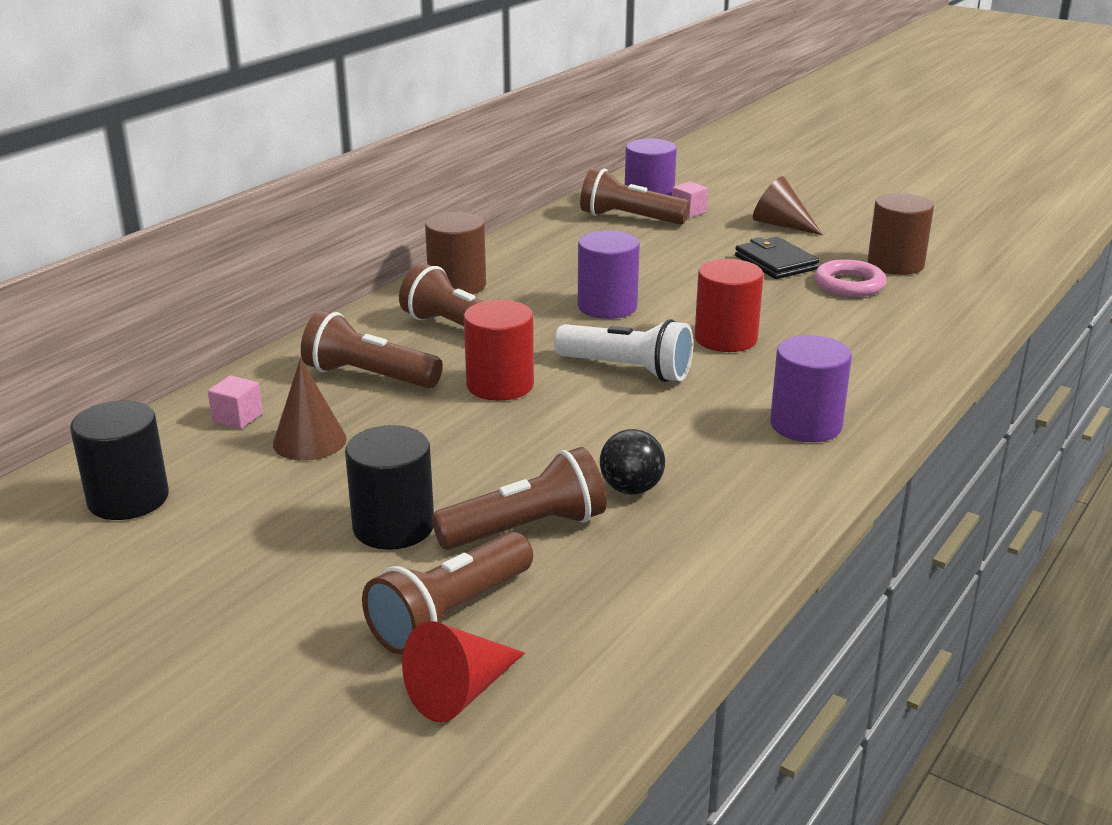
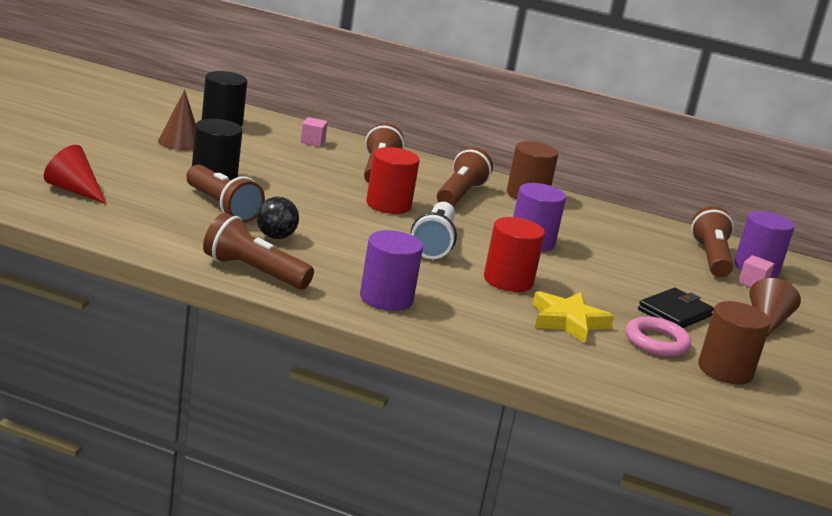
camera: 70 degrees right, 5 degrees down
brown cone [273,358,347,461] -> brown cone moved to [158,89,196,151]
brown flashlight [362,532,533,655] -> brown flashlight moved to [203,213,314,289]
none -> yellow star [533,291,614,344]

